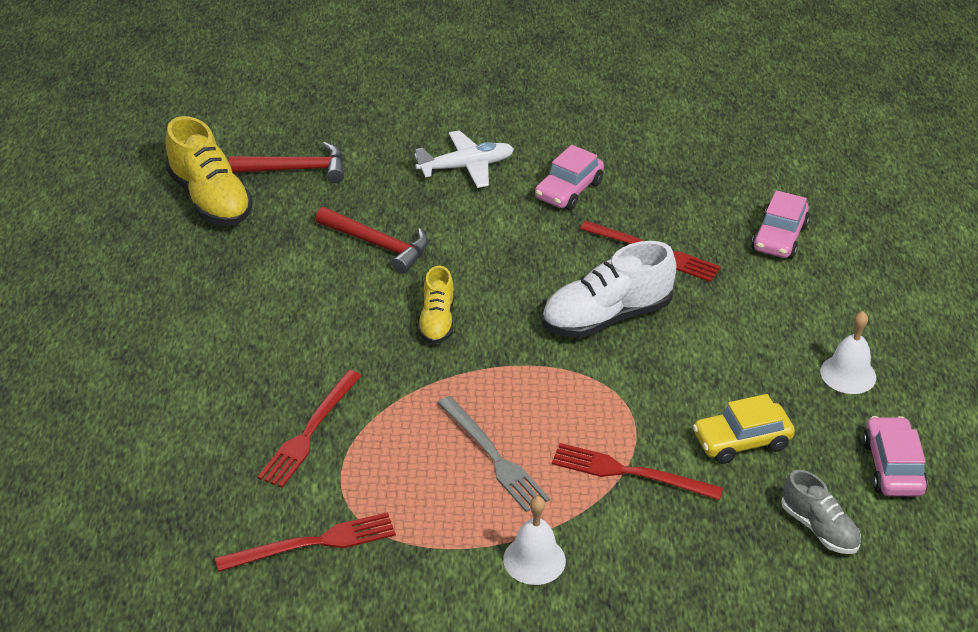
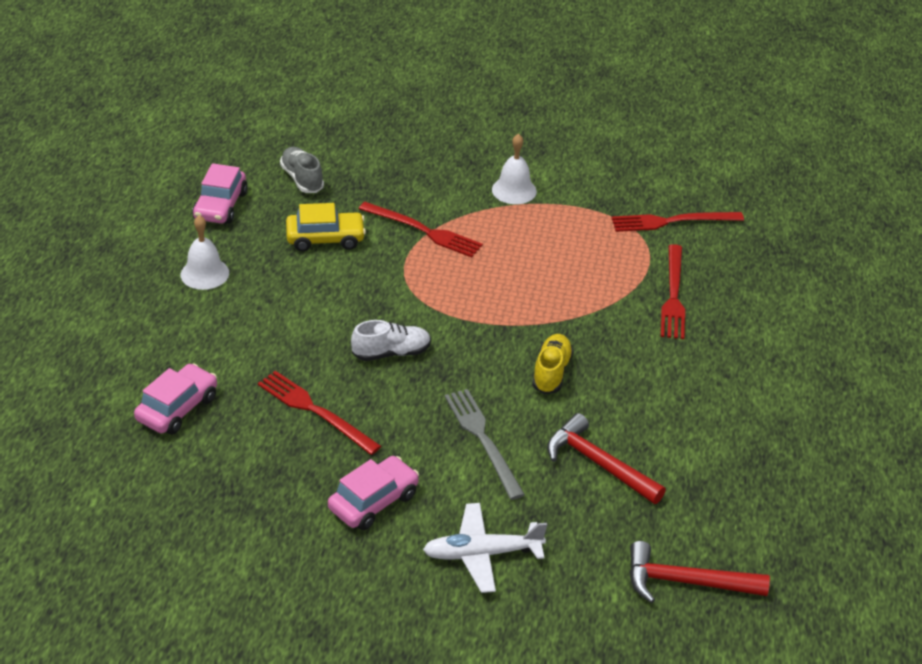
camera: 170 degrees left, 0 degrees up
yellow shoe [165,116,253,226] -> none
red fork [258,370,361,488] -> red fork turned 150 degrees clockwise [661,244,685,339]
grey fork [438,396,550,512] -> grey fork moved to [445,389,525,500]
white shoe [542,241,677,338] -> white shoe [351,320,431,361], size x0.59

